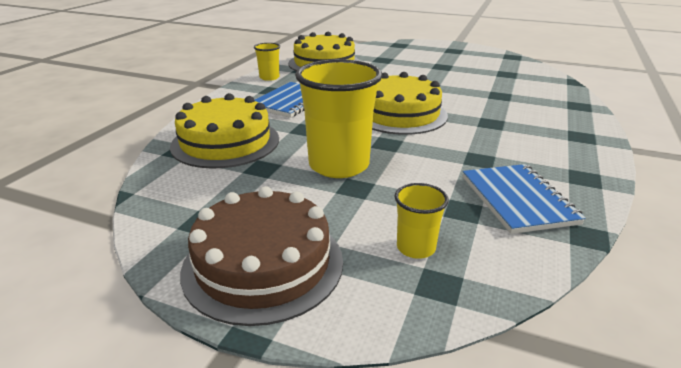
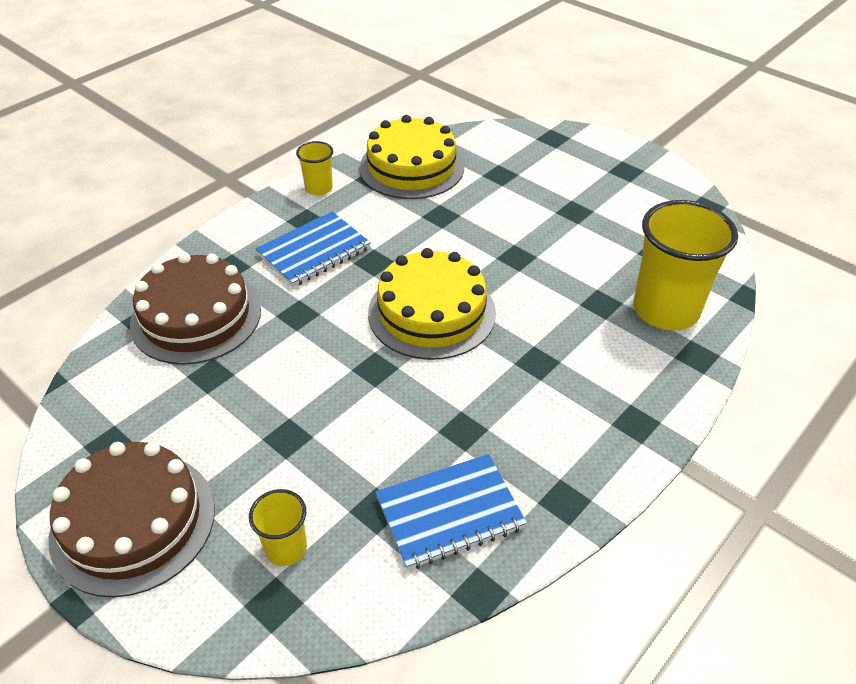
camera: 20 degrees right, 15 degrees up
yellow cake [170,93,279,169] -> brown cake [130,253,261,365]
yellow cup [295,59,382,178] -> yellow cup moved to [633,200,738,330]
blue notebook [463,164,586,234] -> blue notebook turned 60 degrees clockwise [375,454,527,570]

